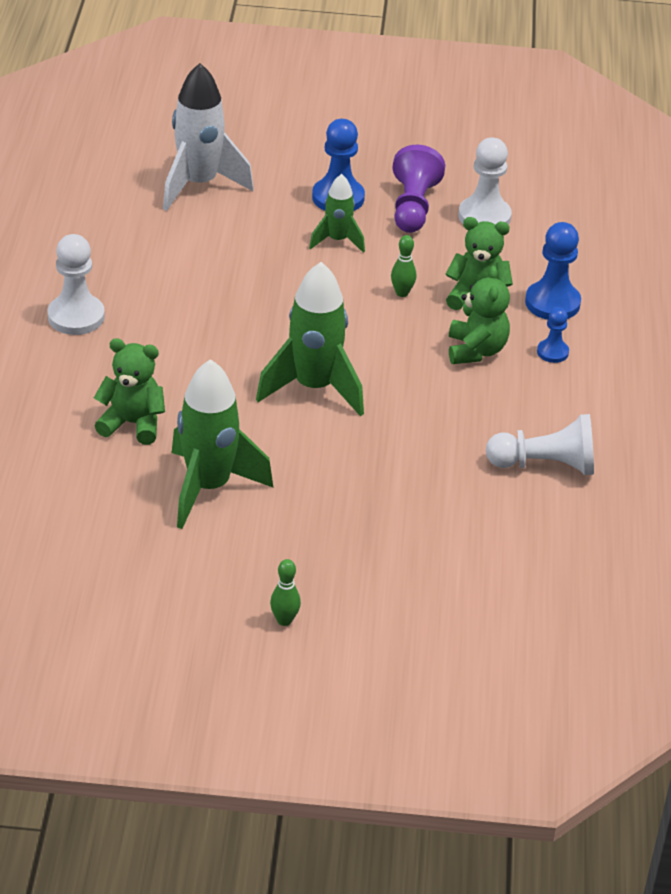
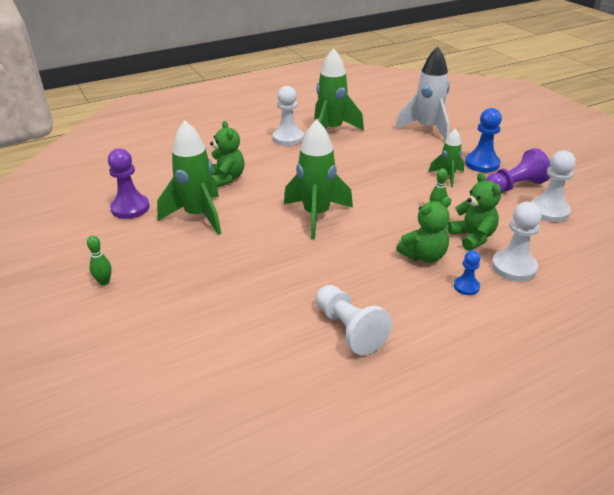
camera: 60 degrees right, 5 degrees down
blue pawn [525,222,581,320] -> white pawn [492,202,542,281]
none -> purple pawn [108,148,150,219]
none -> green rocket [314,48,364,131]

